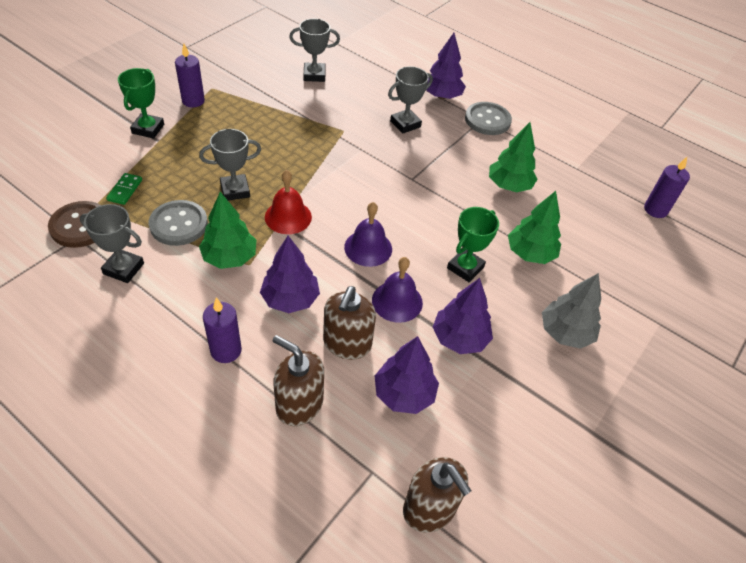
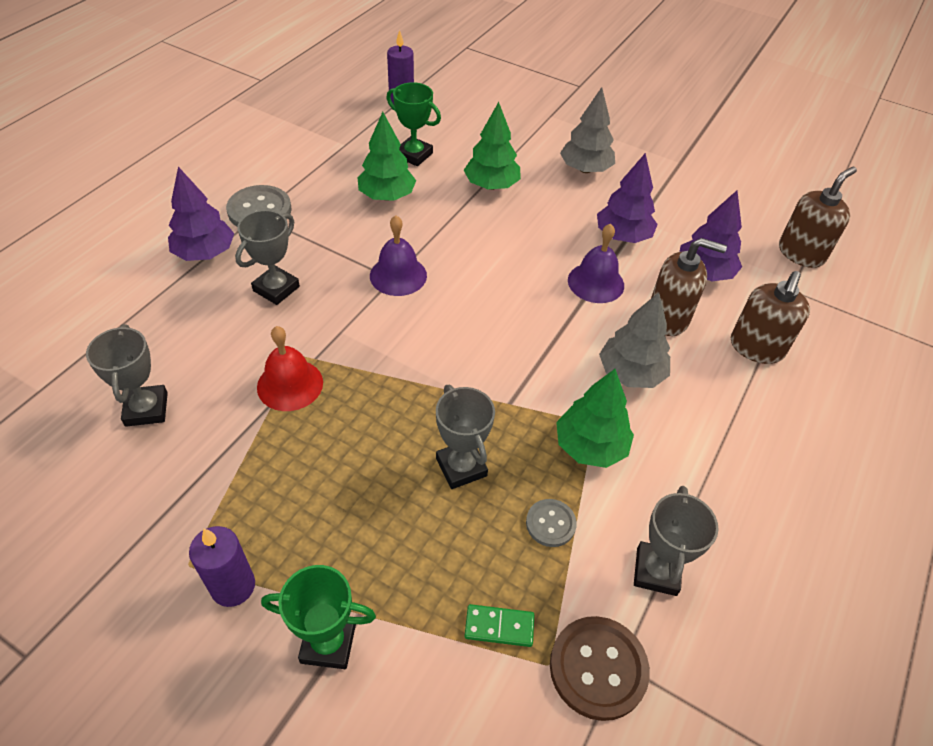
camera: 95 degrees left, 0 degrees up
grey button [149,200,208,246] -> grey button [526,499,577,547], size x0.58
purple candle [203,298,242,363] -> none
purple tree [260,236,320,313] -> grey tree [599,293,670,388]
red bell [265,170,312,234] -> red bell moved to [257,326,323,411]
purple bell [344,202,392,267] -> purple bell moved to [370,215,427,296]
grey trophy [388,66,433,134] -> grey trophy turned 75 degrees clockwise [235,210,300,305]
green trophy [447,207,499,282] -> green trophy moved to [386,82,441,166]

